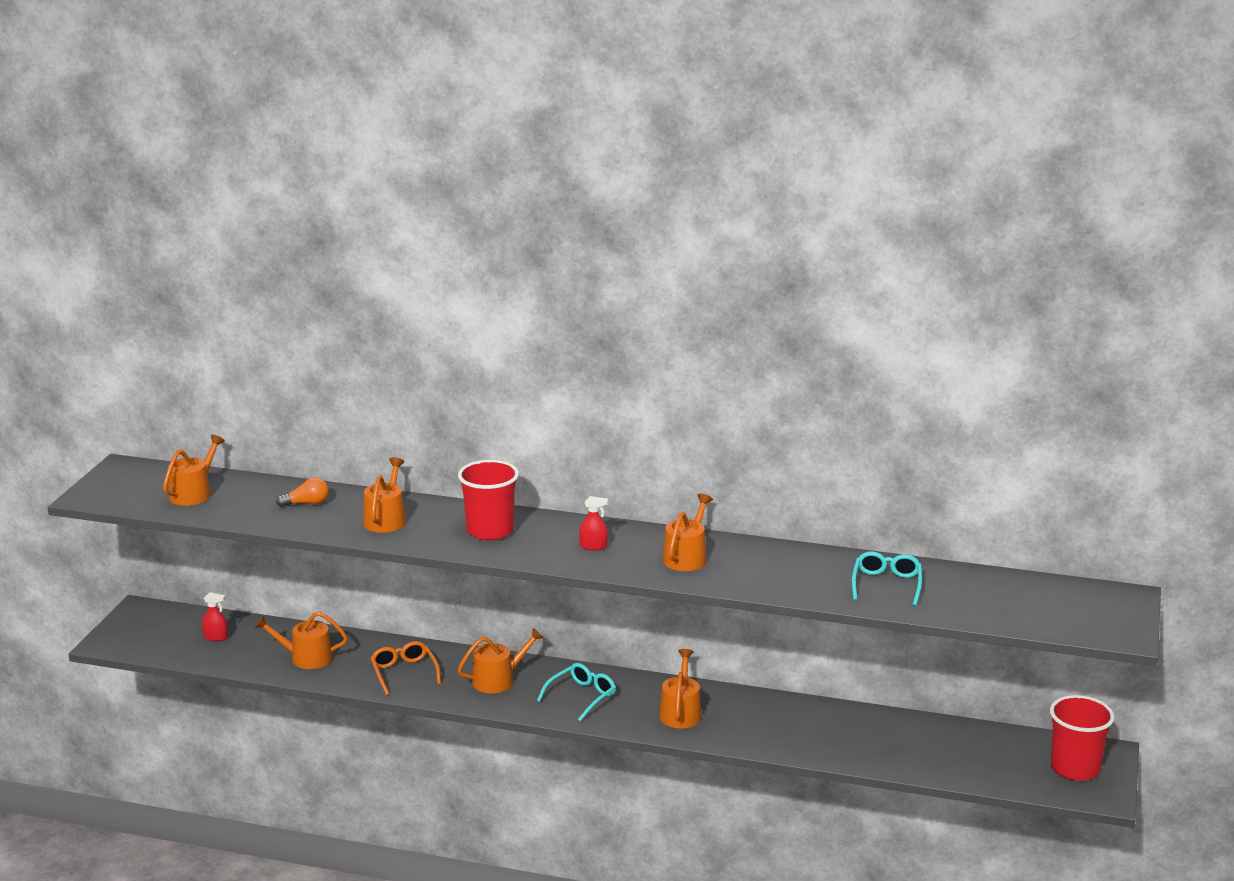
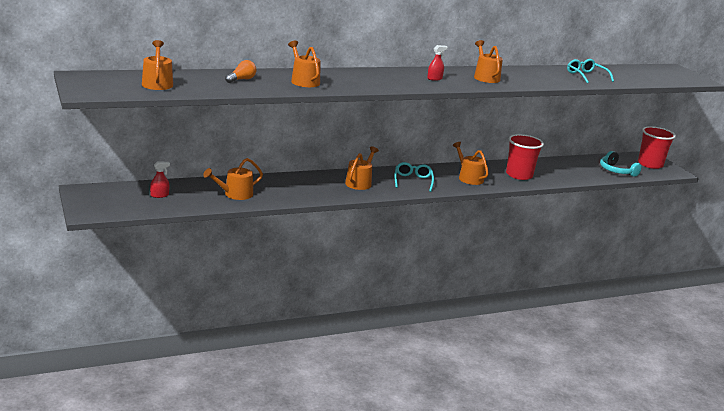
camera: 40 degrees left, 0 degrees up
orange glasses [371,641,441,696] -> none
red cup [458,460,519,540] -> red cup moved to [506,134,544,180]
none -> turquoise headphones [600,151,642,177]

